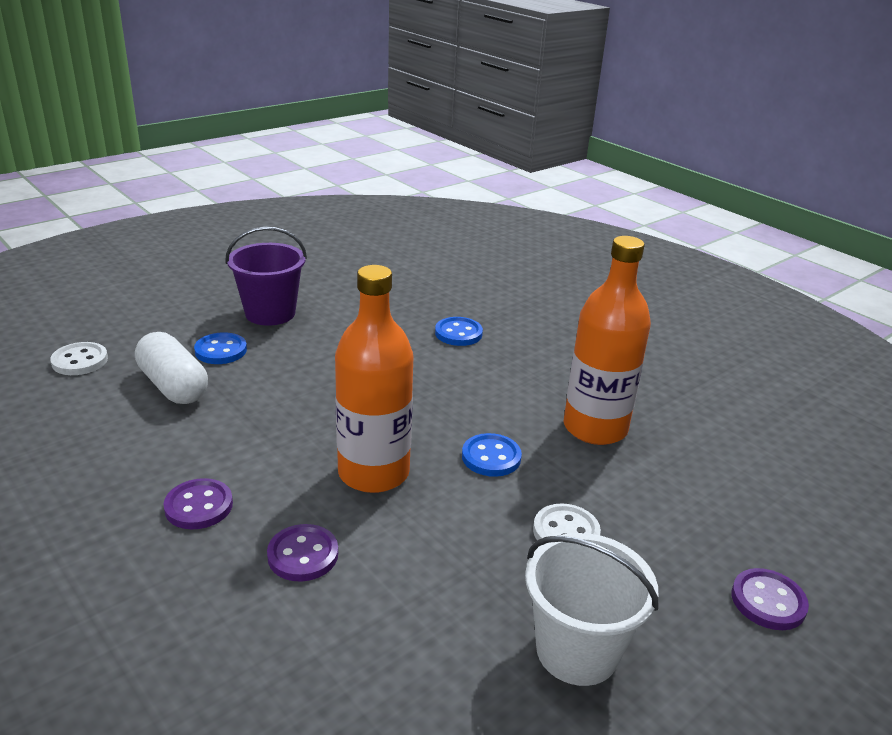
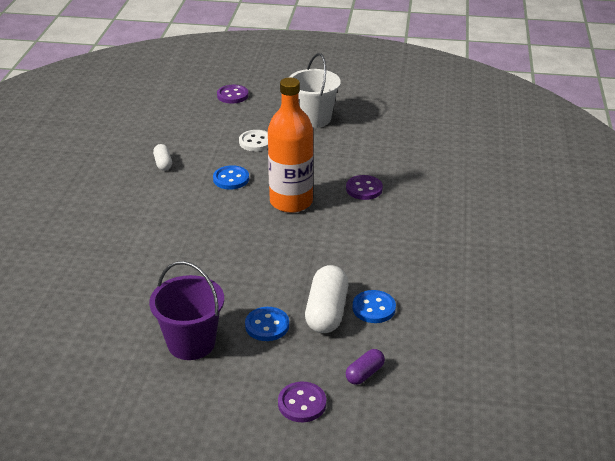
camera: 130 degrees left, 5 degrees up
white button [50,342,108,375] -> purple capsule [346,349,385,385]
purple button [164,478,233,529] -> purple button moved to [278,382,326,422]
blue button [435,317,483,346] -> blue button moved to [353,290,396,323]
orange bottle [564,236,651,445] -> white capsule [153,144,172,171]

